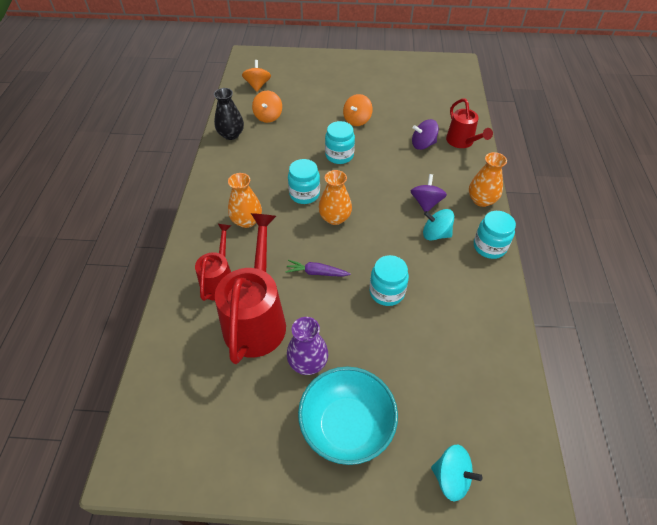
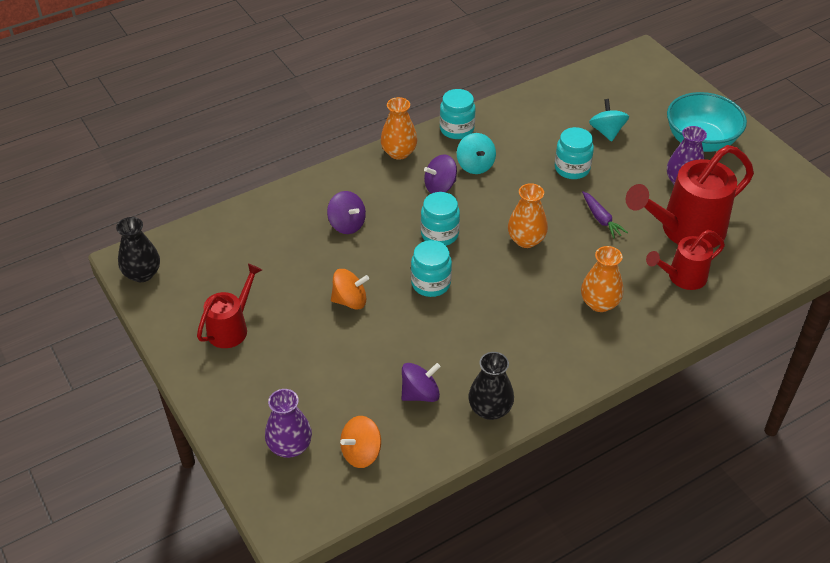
camera: 125 degrees left, 5 degrees down
orange spinning top [252,91,282,123] -> purple spinning top [401,363,441,402]
turquoise jar [288,159,320,204] -> turquoise jar moved to [421,192,460,246]
turquoise spinning top [431,445,482,501] -> turquoise spinning top moved to [589,99,629,142]
red watering can [446,99,493,148] -> red watering can moved to [197,263,262,348]
none -> black vase [116,217,160,282]
none -> purple vase [265,389,312,458]

